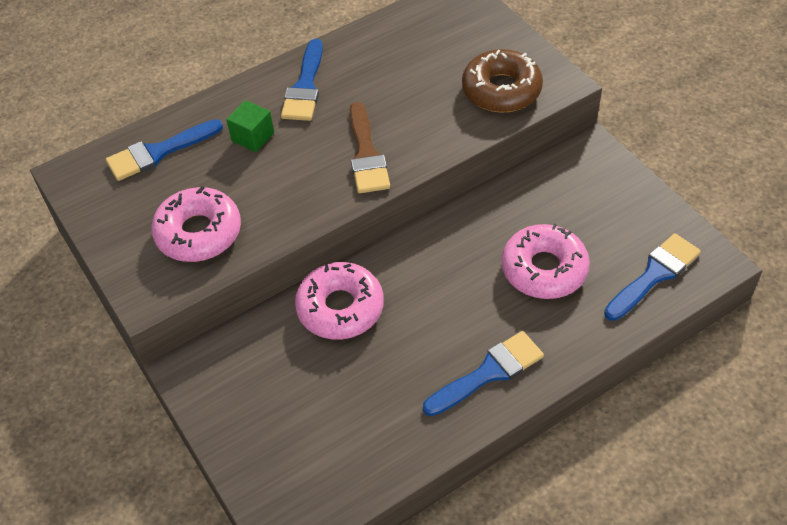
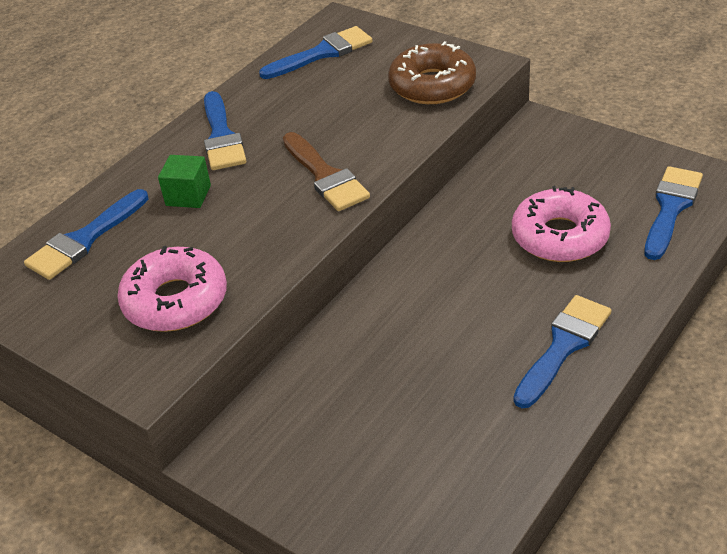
camera: 20 degrees left, 10 degrees down
pink donut [295,262,384,340] -> none
none -> blue brush [259,26,372,79]

